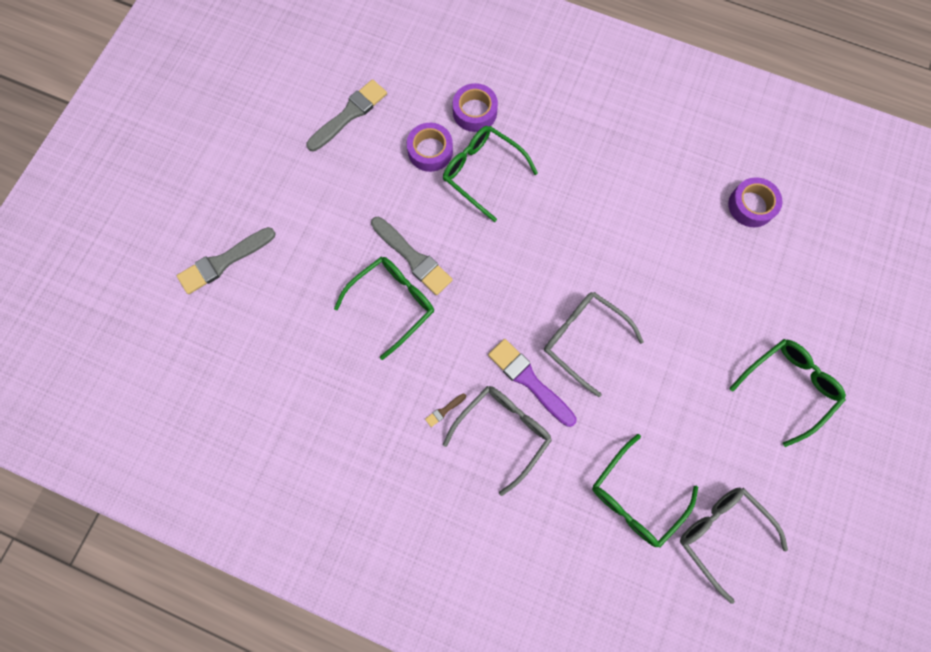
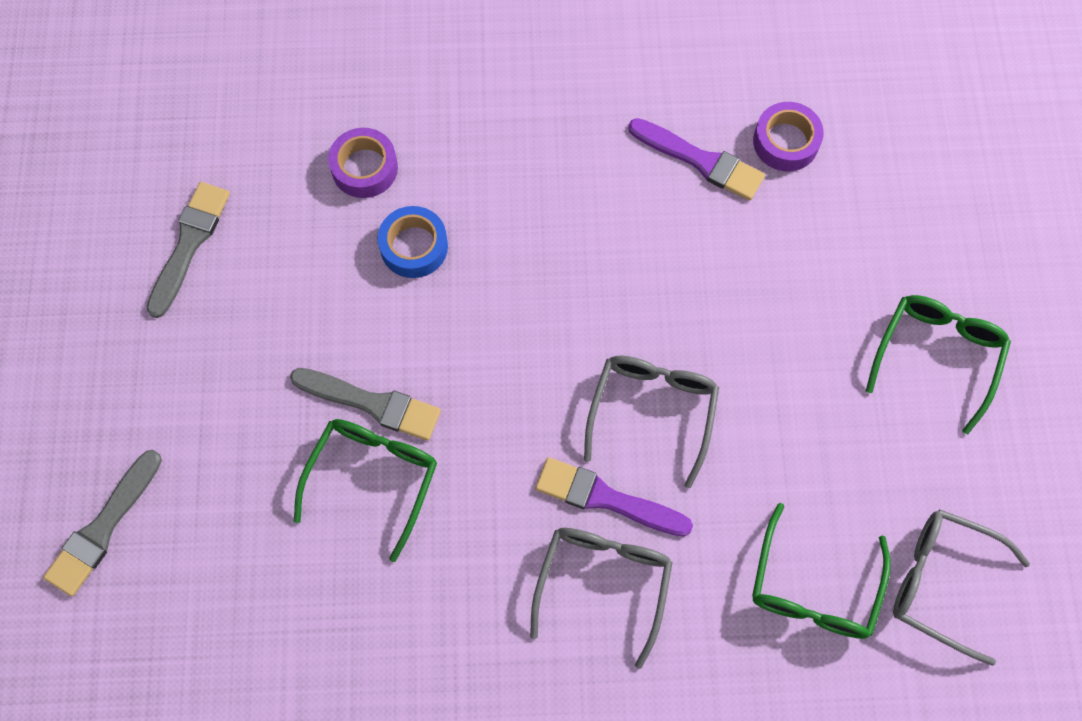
camera: 25 degrees left, 5 degrees down
purple tape [407,123,453,172] -> none
brown brush [425,394,466,427] -> none
green glasses [443,126,538,222] -> blue tape [377,206,448,278]
grey glasses [544,292,644,397] -> grey glasses turned 90 degrees clockwise [584,356,719,488]
none -> purple brush [628,118,765,201]

